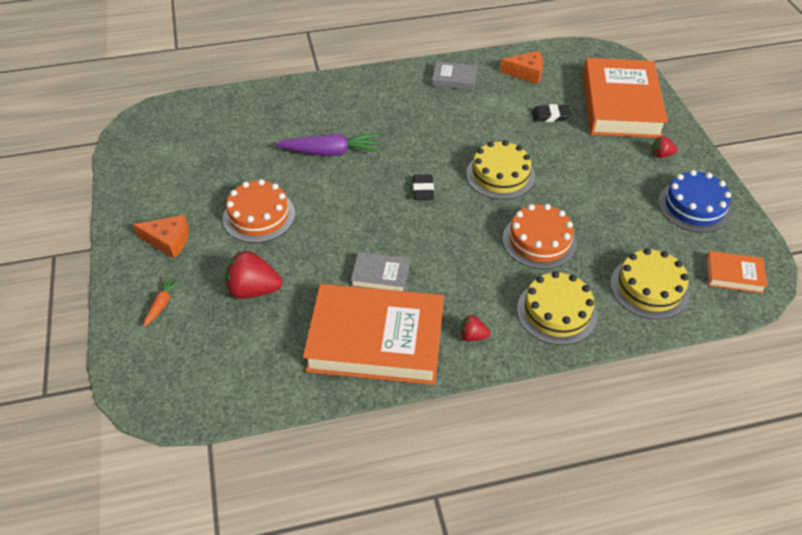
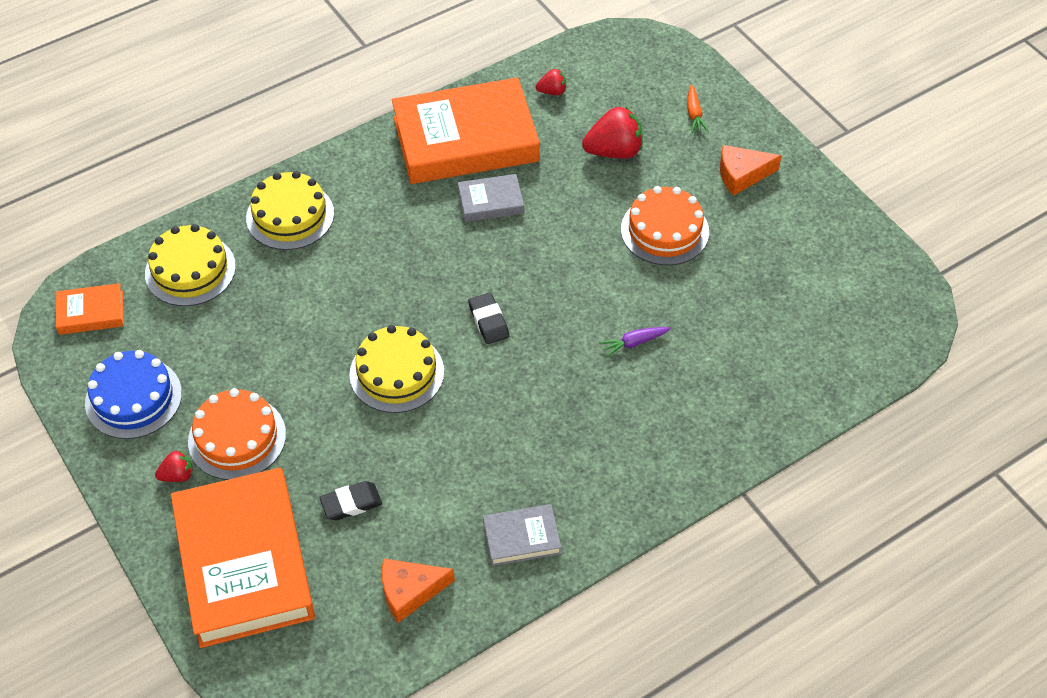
camera: 160 degrees right, 5 degrees up
purple carrot [275,133,380,156] -> purple carrot [599,327,671,357], size x0.51
red strawberry [460,315,491,341] -> red strawberry moved to [536,69,566,95]
orange cake [503,204,577,269] -> orange cake moved to [188,388,286,480]

